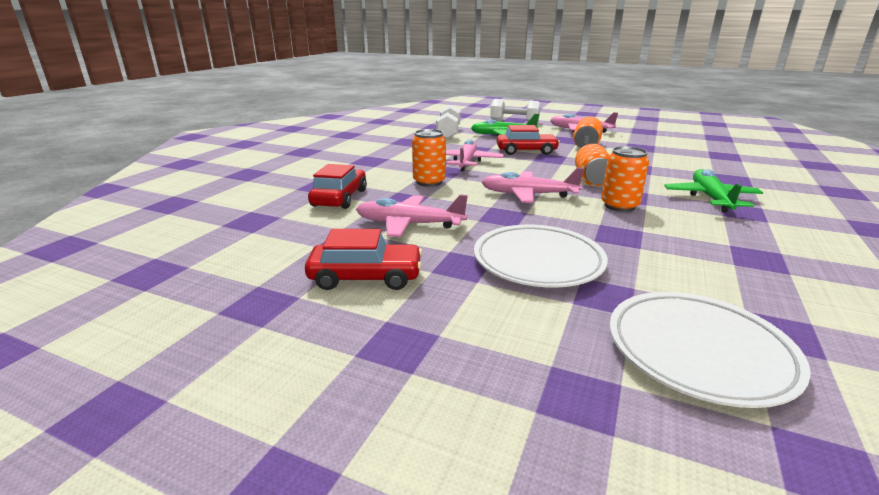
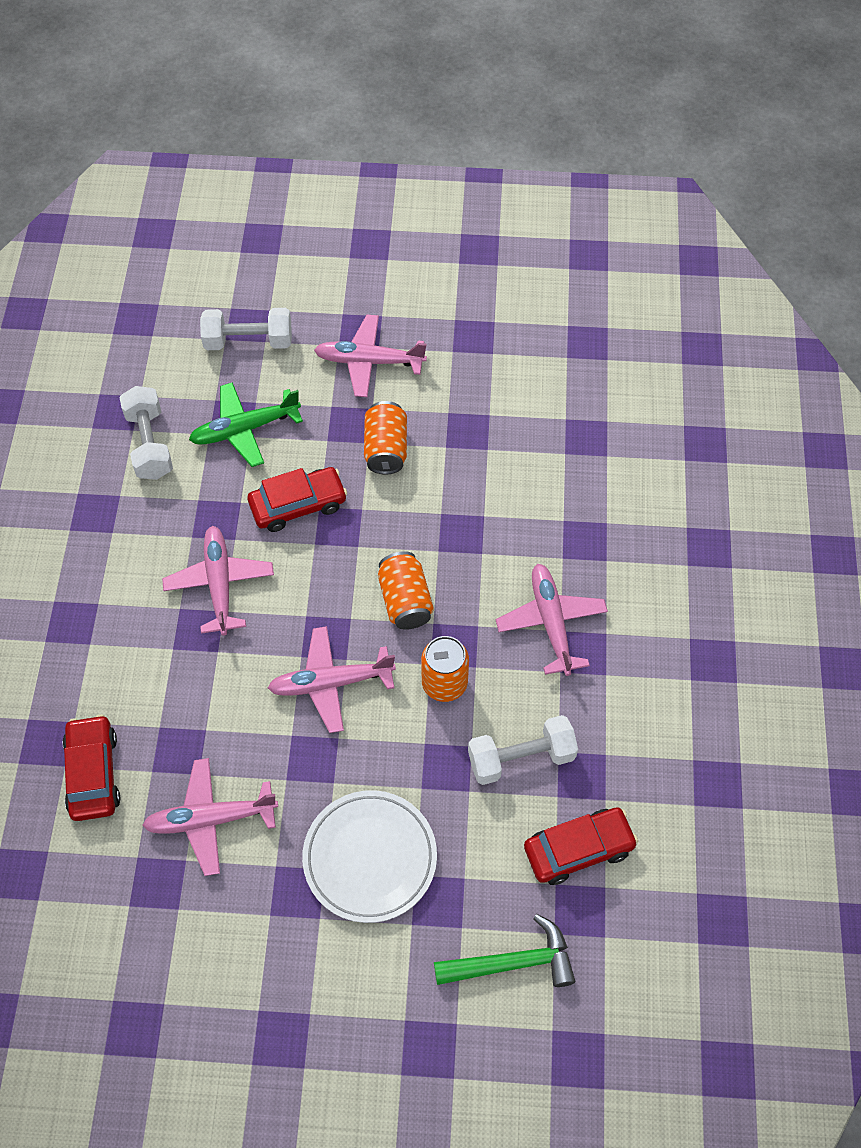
camera: 20 degrees left, 35 degrees up
red car [305,229,422,290] -> red car moved to [524,807,638,885]
orange can [412,129,446,187] -> none
white plate [609,292,811,408] -> green hammer [434,914,575,987]
green plane [664,169,763,212] -> pink plane [496,564,608,676]
none -> white dumbbell [468,715,578,785]

